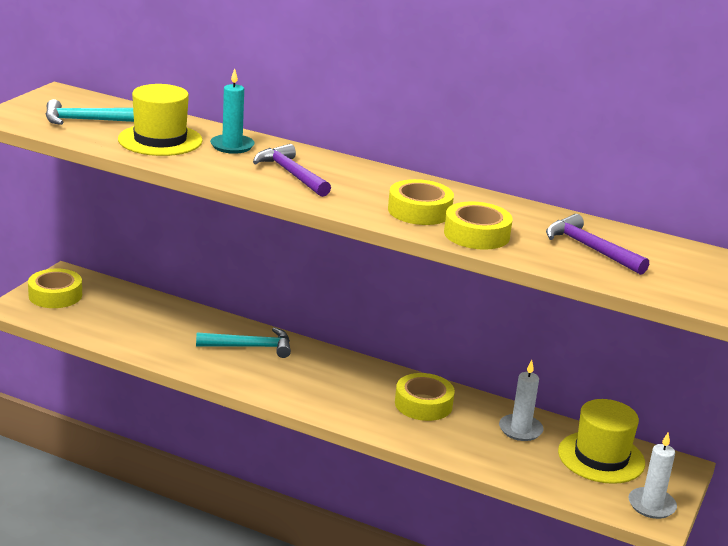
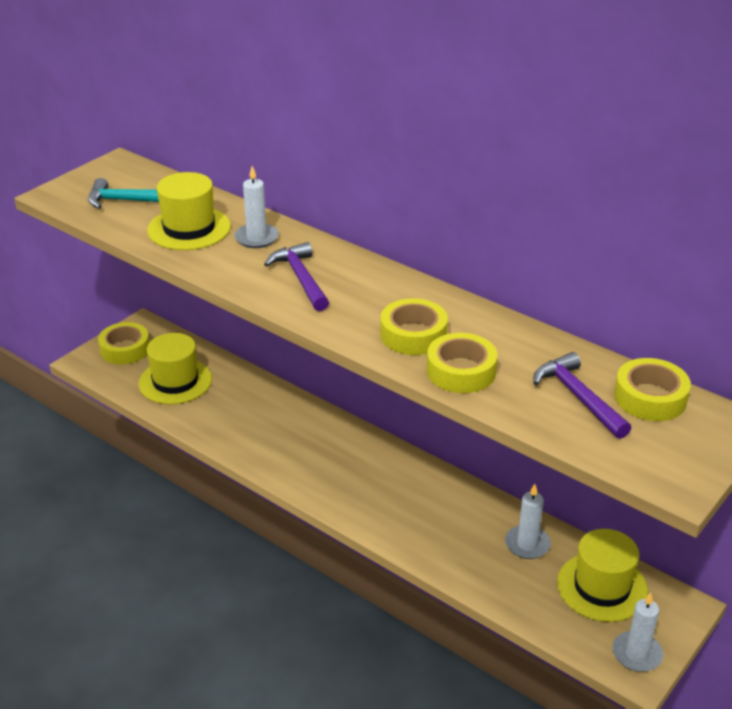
camera: 15 degrees right, 10 degrees up
turquoise hammer [196,328,291,358] -> none
turquoise candle [210,69,255,154] -> white candle [234,166,279,248]
yellow tape [395,373,455,421] -> yellow tape moved to [614,358,691,421]
none -> yellow hat [139,333,212,404]

